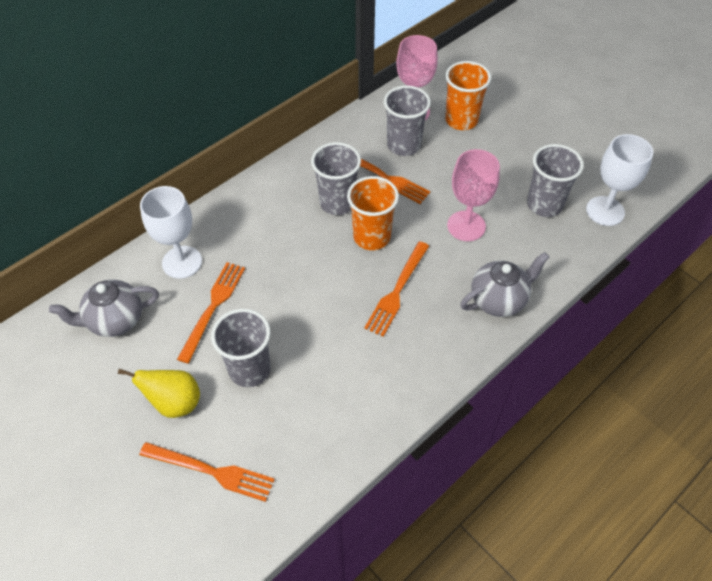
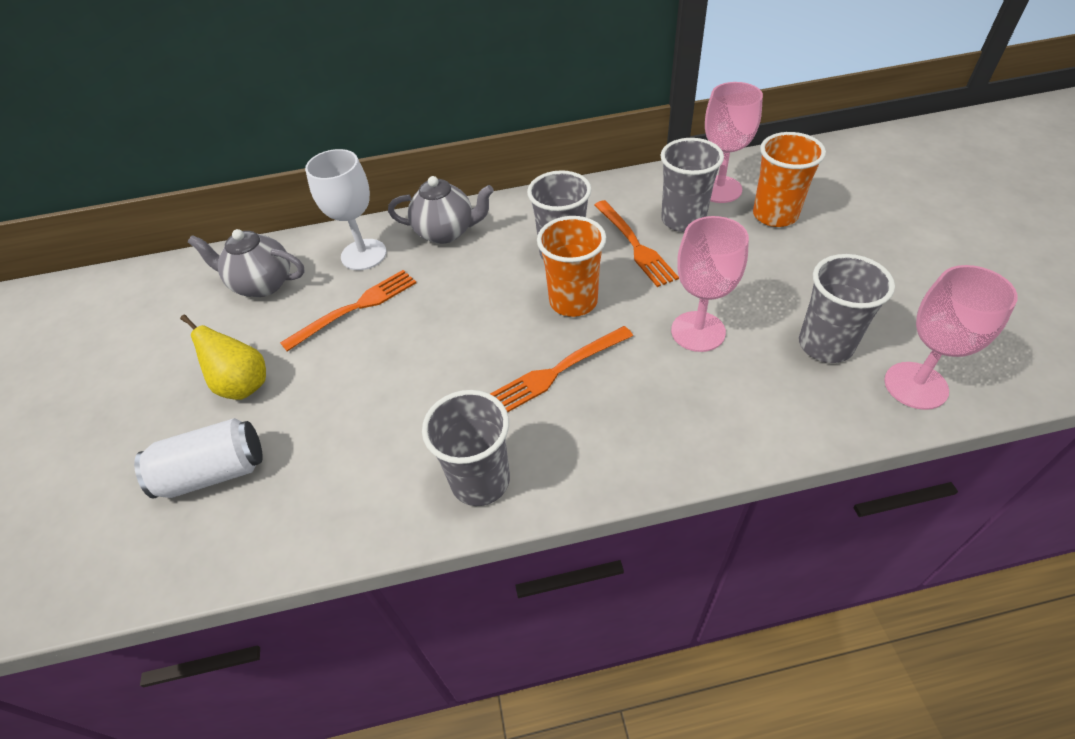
camera: 35 degrees right, 5 degrees down
orange fork [139,442,275,502] -> white can [134,418,263,499]
grey cup [211,309,271,387] -> grey cup moved to [422,390,510,506]
grey teapot [460,252,549,317] -> grey teapot moved to [388,176,494,244]
white goblet [586,134,653,226] -> pink goblet [884,265,1018,410]

